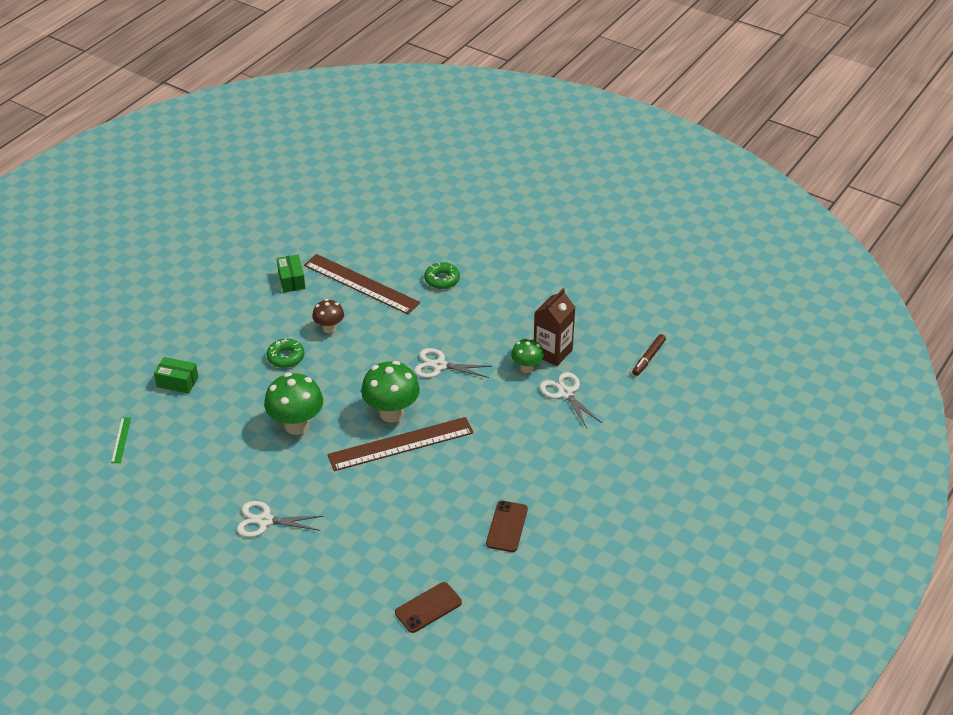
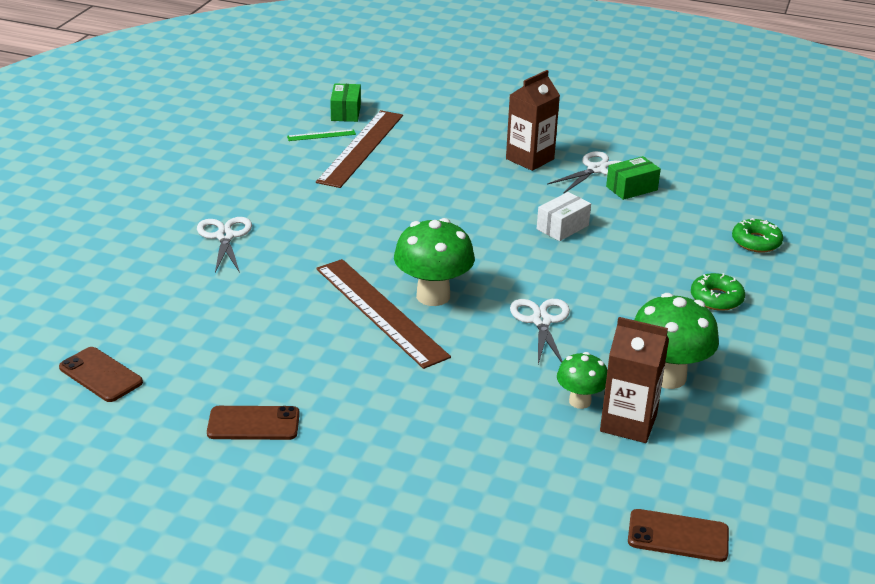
camera: 75 degrees right, 10 degrees down
green box [154,357,199,394] -> green box moved to [330,83,361,122]
green mushroom [264,373,323,435] -> green mushroom moved to [634,293,719,389]
green donut [267,338,304,368] -> green donut moved to [732,218,783,253]
brown ruler [304,254,420,314] -> brown ruler moved to [316,110,403,188]
brown mushroom [312,299,344,333] -> white box [537,192,591,241]
white scissors [539,372,602,428] -> white scissors moved to [547,151,623,194]
brown marker [632,334,666,376] -> brown phone [628,509,729,562]
none -> brown carton [506,70,560,171]

